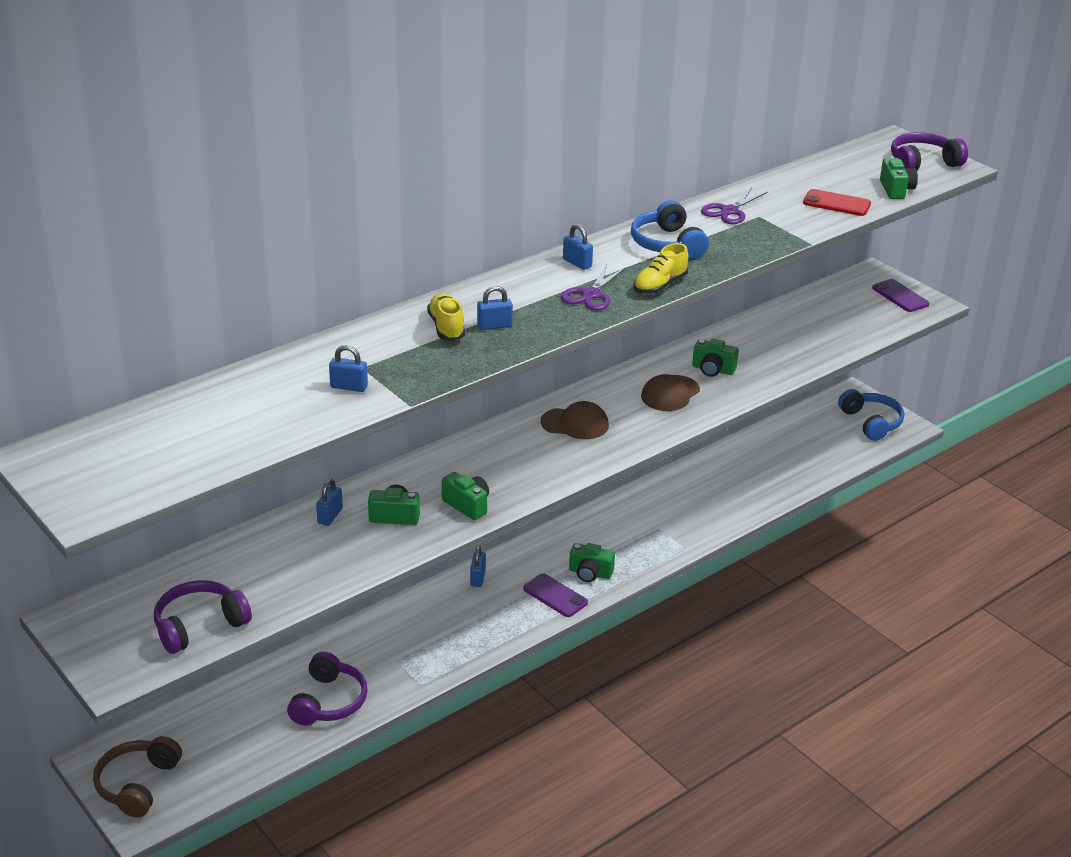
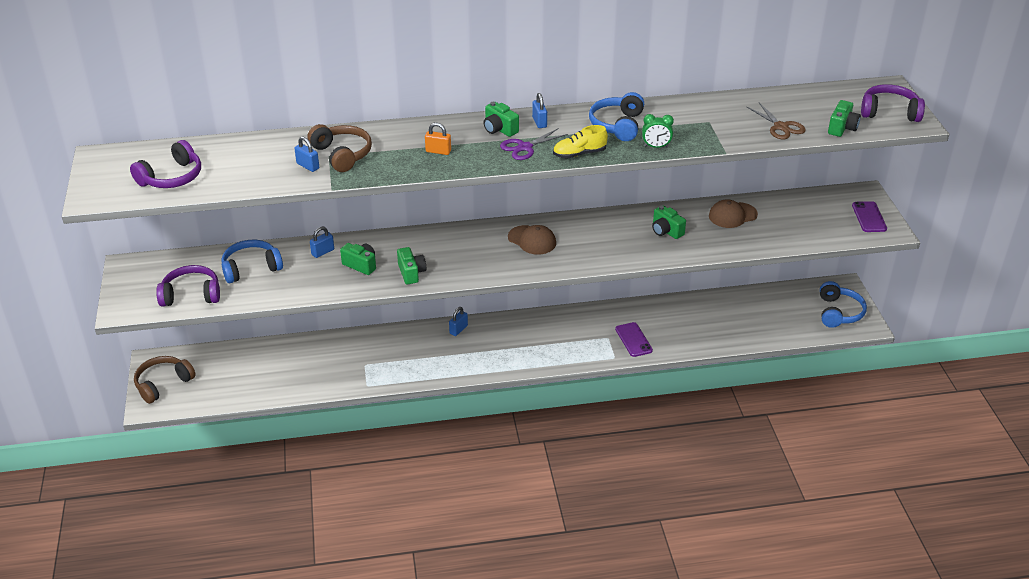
camera: 30 degrees right, 5 degrees up
purple headphones [287,652,368,726] -> purple headphones moved to [130,140,201,188]
yellow shoe [427,293,465,341] -> none
blue padlock [477,286,513,330] -> orange padlock [425,123,451,155]
purple phone [523,573,588,617] -> purple phone moved to [615,322,653,357]
green camera [569,543,615,582] -> green camera moved to [483,102,519,137]
brown cap [641,374,700,411] -> brown cap moved to [709,199,758,228]
purple scissors [701,188,768,224] -> none
red phone [803,189,871,216] -> brown scissors [747,103,806,139]
none -> blue headphones [221,240,283,283]
none -> brown headphones [307,124,372,172]
none -> green clock [642,114,674,148]

